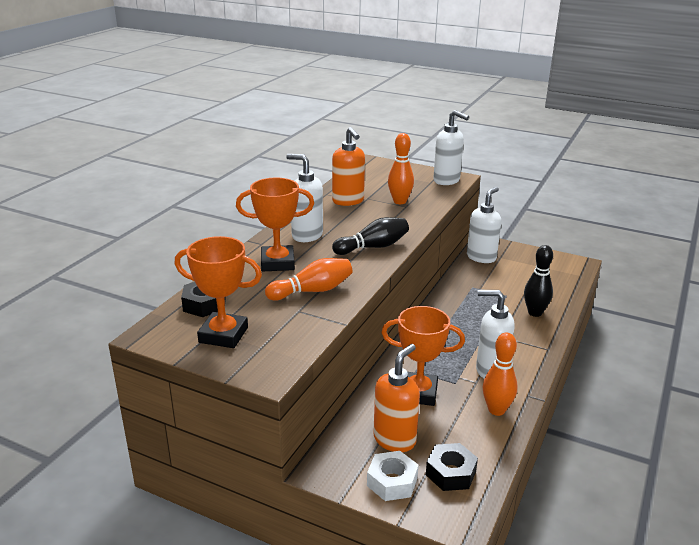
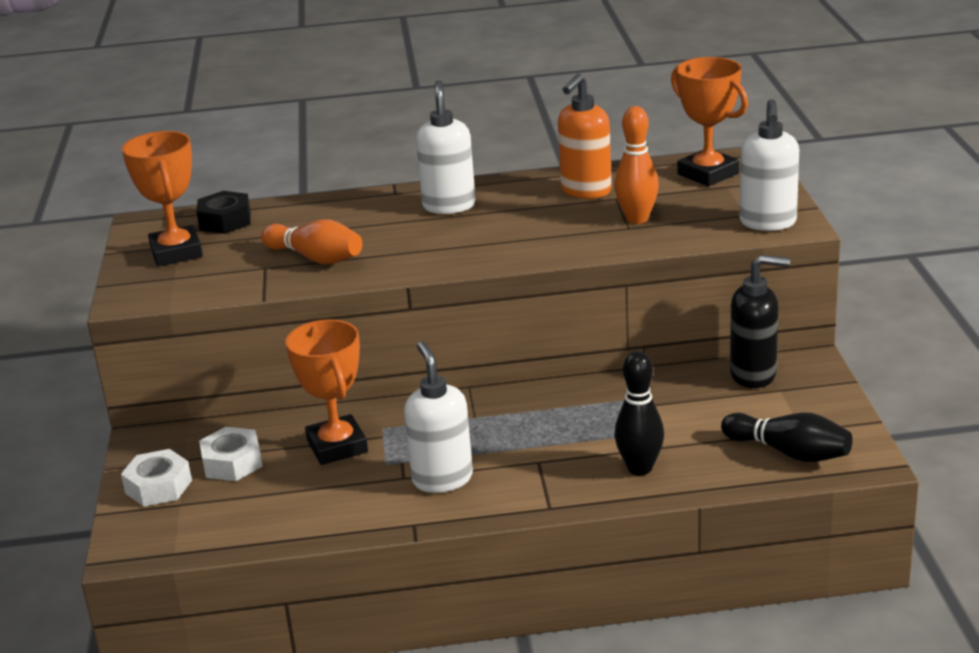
camera: 60 degrees right, 0 degrees up
orange trophy [236,178,314,271] -> orange trophy moved to [671,57,748,186]
black bowling pin [332,217,409,255] -> black bowling pin moved to [721,412,852,462]
orange soap dispenser [373,344,420,452] -> white nut [199,427,263,481]
black nut [426,443,478,491] -> none
white soap dispenser [467,187,501,263] -> black soap dispenser [730,255,790,388]
orange bowling pin [483,332,518,416] -> none

